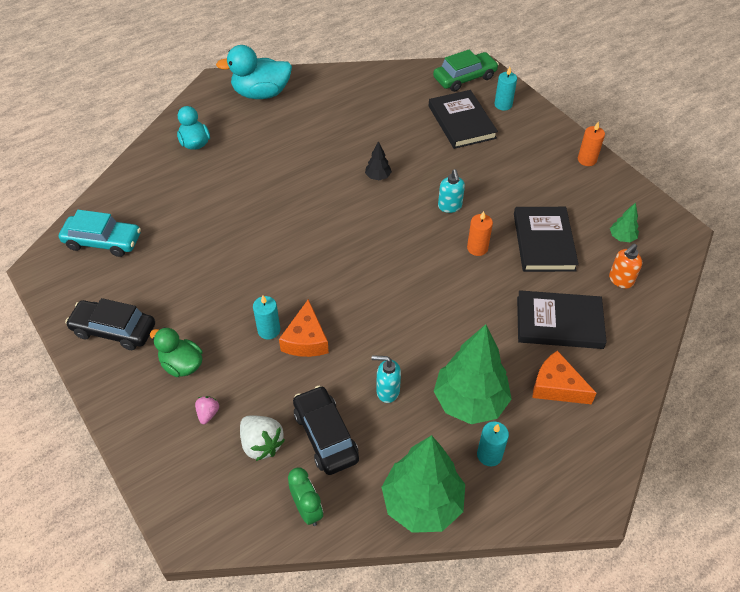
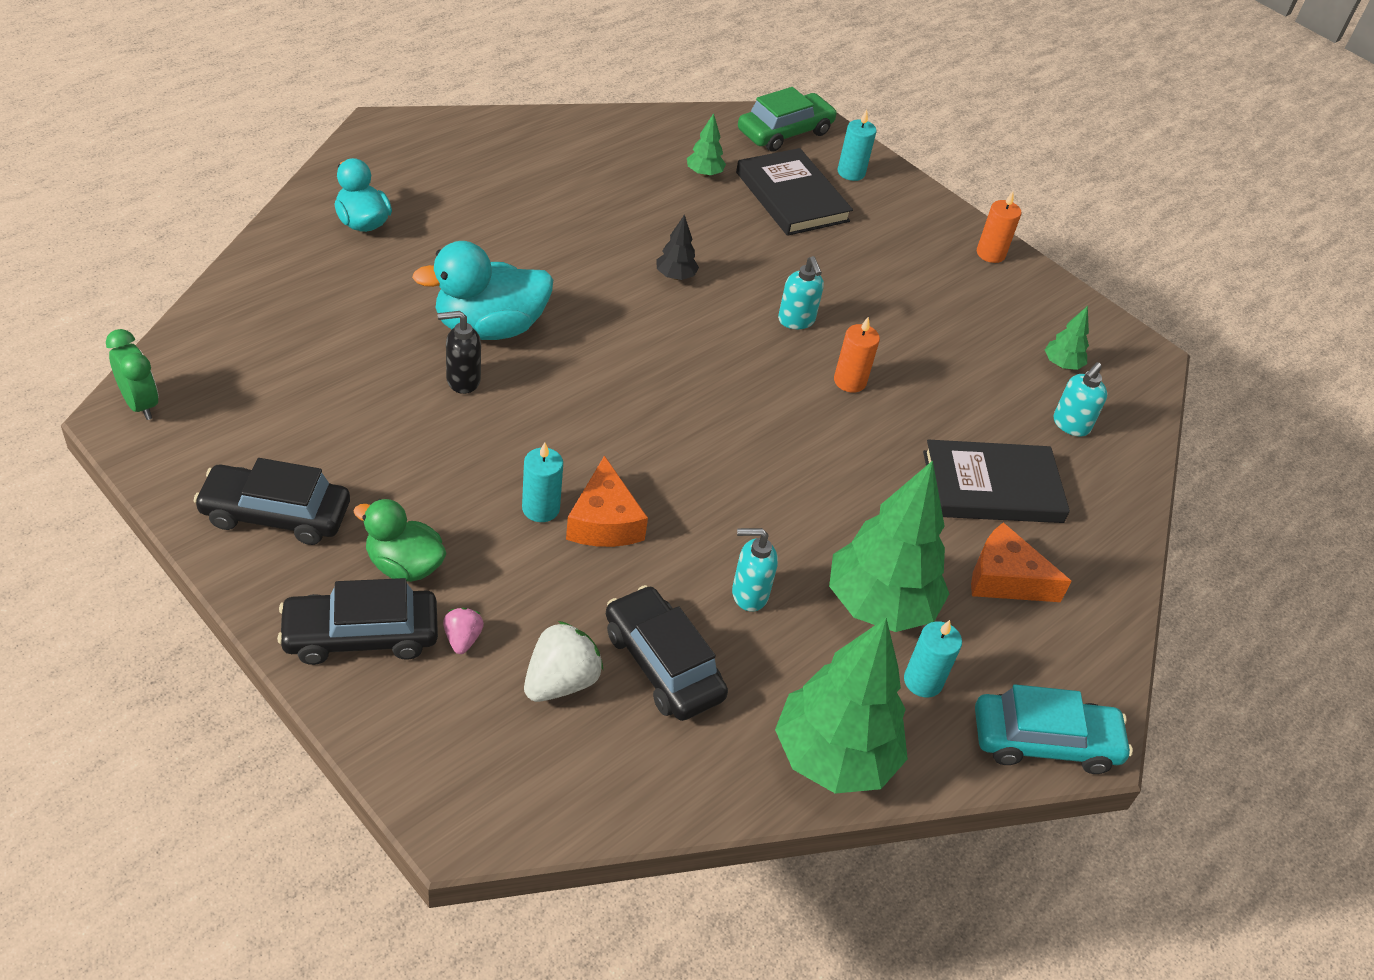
camera: 15 degrees left, 5 degrees down
turquoise car [59,210,141,257] -> turquoise car moved to [975,684,1133,774]
turquoise duck [216,45,292,99] -> turquoise duck moved to [412,241,553,340]
white strawberry [240,415,285,461] -> white strawberry turned 90 degrees counterclockwise [524,621,603,702]
green clock [288,467,323,526] -> green clock moved to [106,329,158,420]
black book [514,207,579,272] -> none
orange soap dispenser [609,244,642,289] -> turquoise soap dispenser [1054,362,1108,437]
none -> black car [277,578,438,665]
none -> black soap dispenser [438,311,481,394]
none -> green tree [687,113,726,177]

